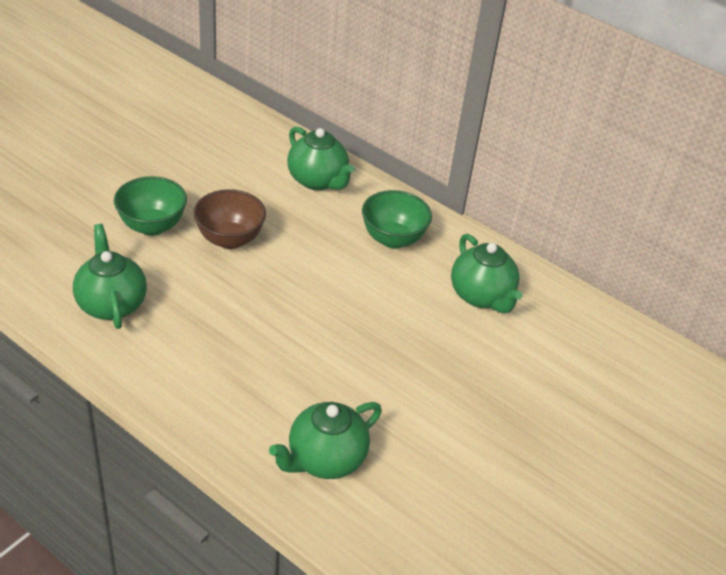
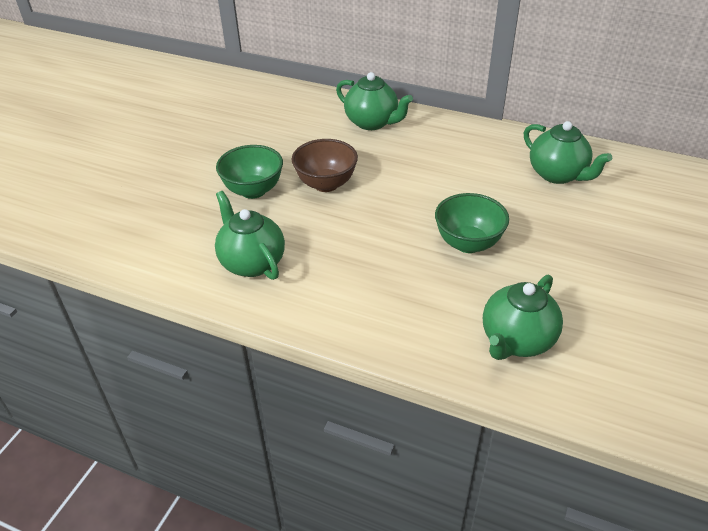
camera: 10 degrees left, 0 degrees up
green bowl [362,190,432,249] -> green bowl moved to [435,193,509,253]

